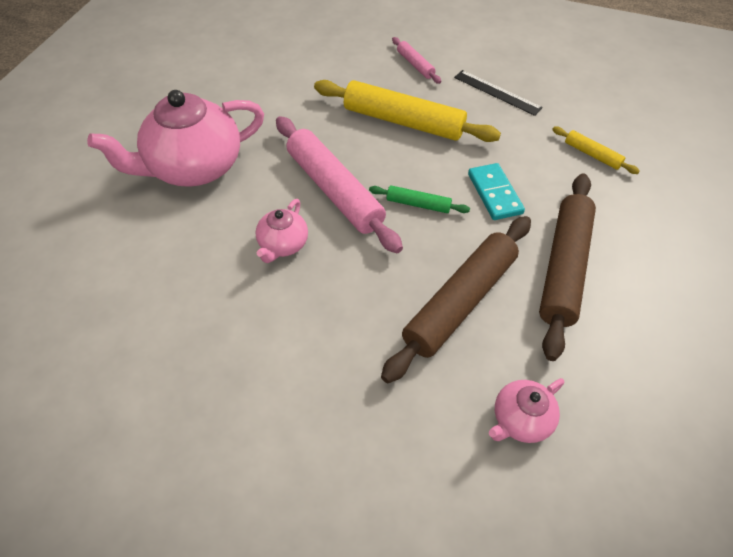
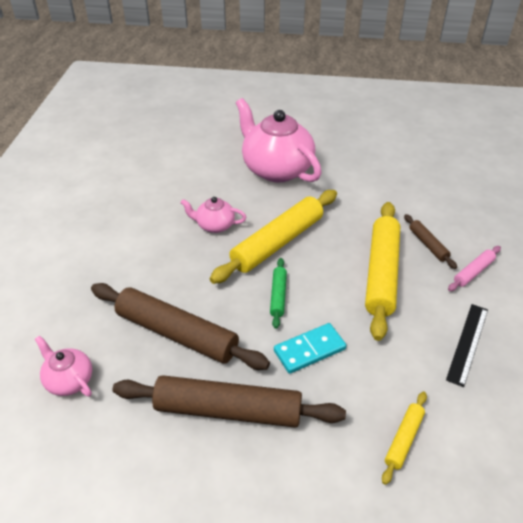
camera: 80 degrees right, 10 degrees down
pink rolling pin [276,116,403,253] -> yellow rolling pin [209,190,337,284]
none -> brown rolling pin [404,214,457,269]

